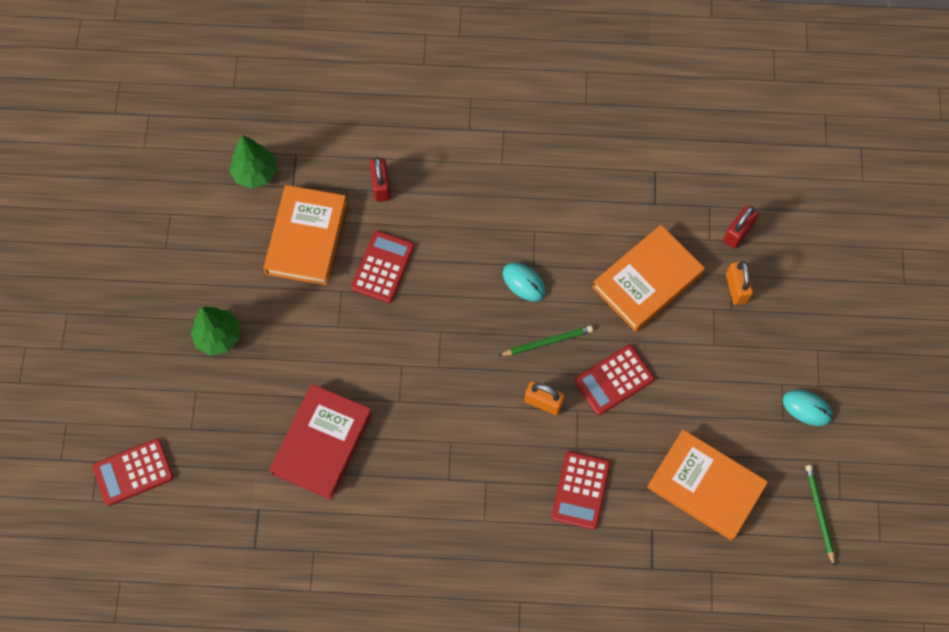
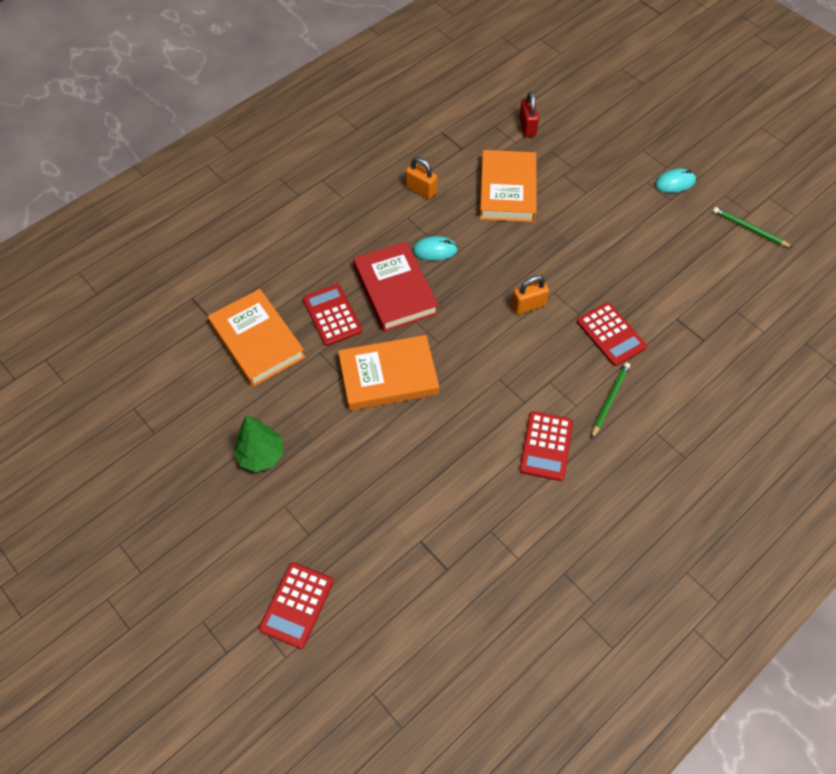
camera: 45 degrees left, 10 degrees down
green tree [229,135,277,189] -> none
red book [269,384,372,500] -> red book moved to [353,241,438,332]
red padlock [370,157,391,202] -> none
green pencil [498,326,593,356] -> green pencil moved to [591,363,630,439]
red calculator [574,345,654,415] -> red calculator moved to [520,411,573,481]
orange book [647,429,768,540] -> orange book moved to [338,335,439,411]
orange padlock [726,261,753,305] -> orange padlock moved to [406,157,437,199]

